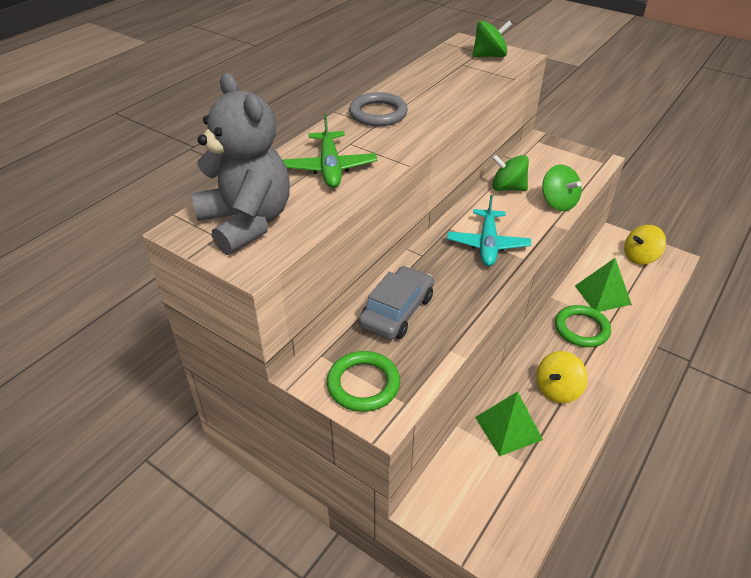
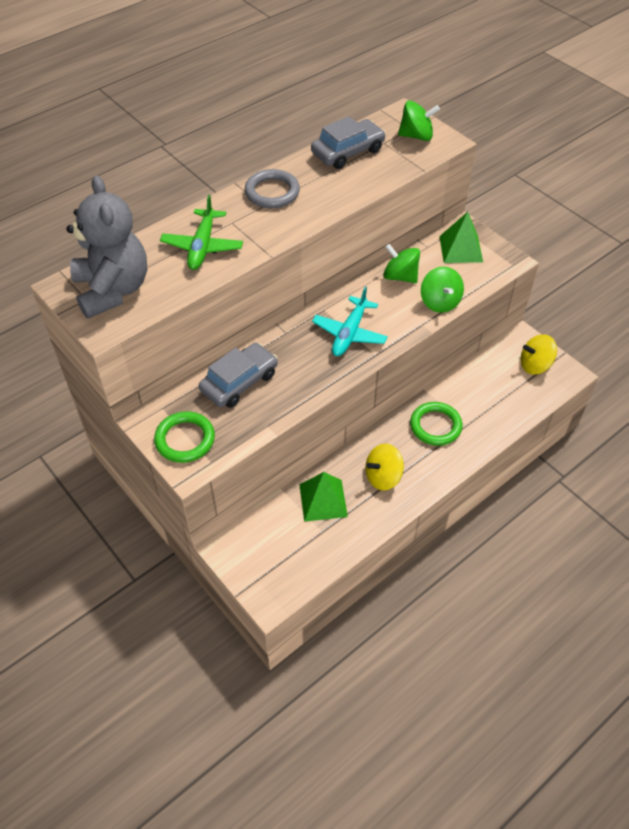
camera: 15 degrees right, 10 degrees up
green pyramid [575,258,632,312] -> green pyramid moved to [439,212,483,263]
none -> grey car [311,116,386,169]

